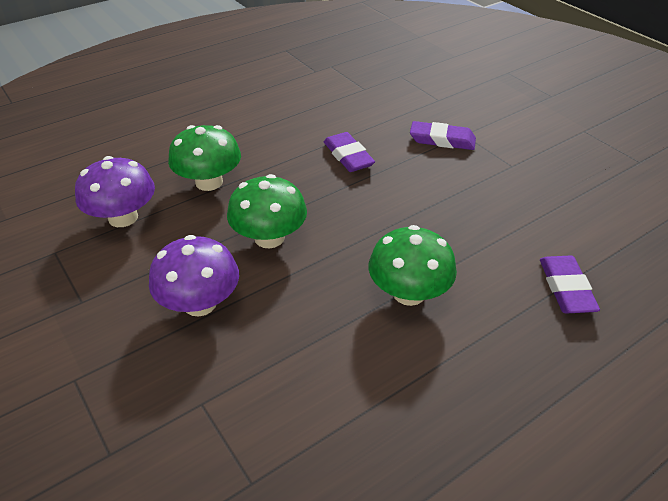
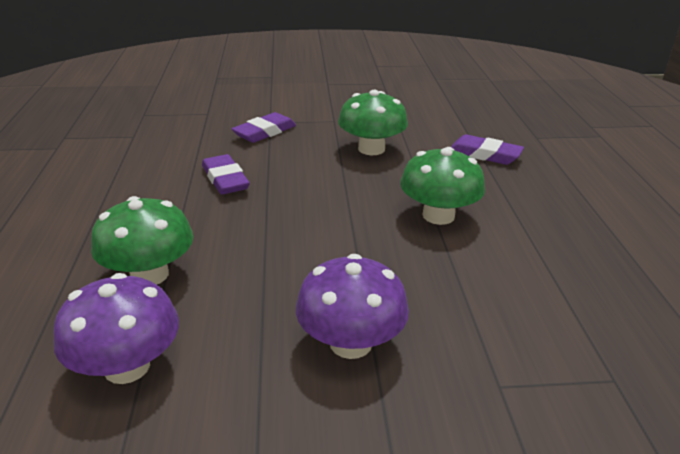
camera: 60 degrees left, 10 degrees down
green mushroom [227,174,307,248] -> green mushroom moved to [338,90,408,155]
purple eraser [324,132,375,172] -> purple eraser turned 60 degrees clockwise [202,154,250,195]

